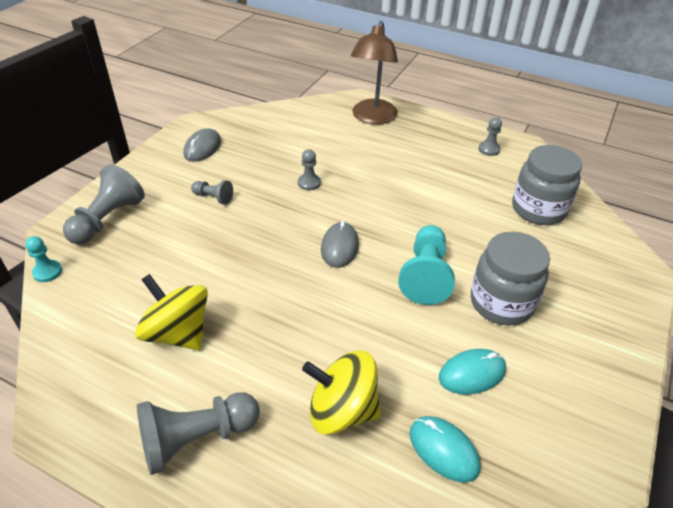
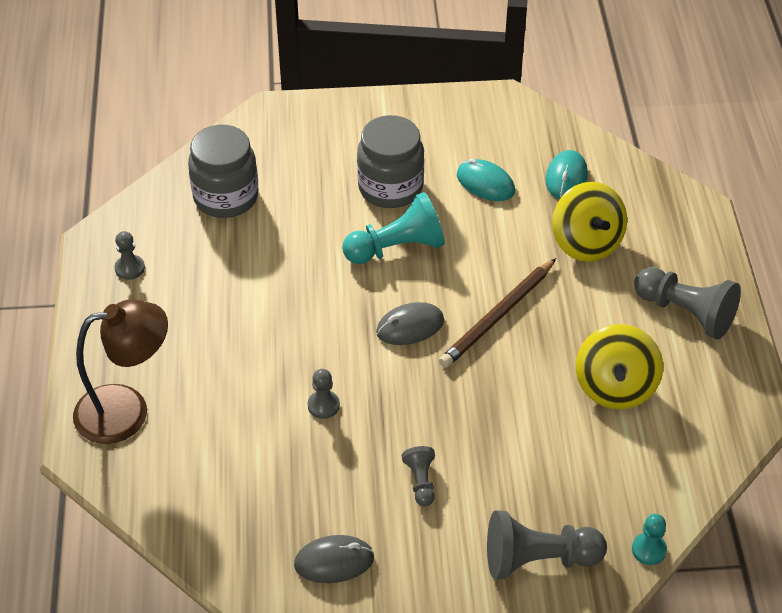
camera: 120 degrees left, 5 degrees up
none -> brown pencil [439,258,556,368]

